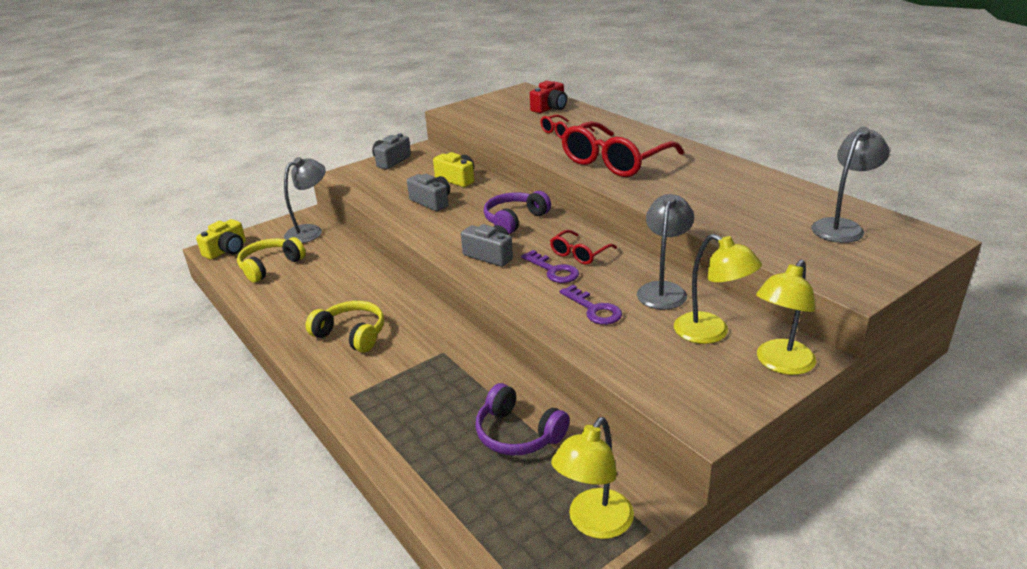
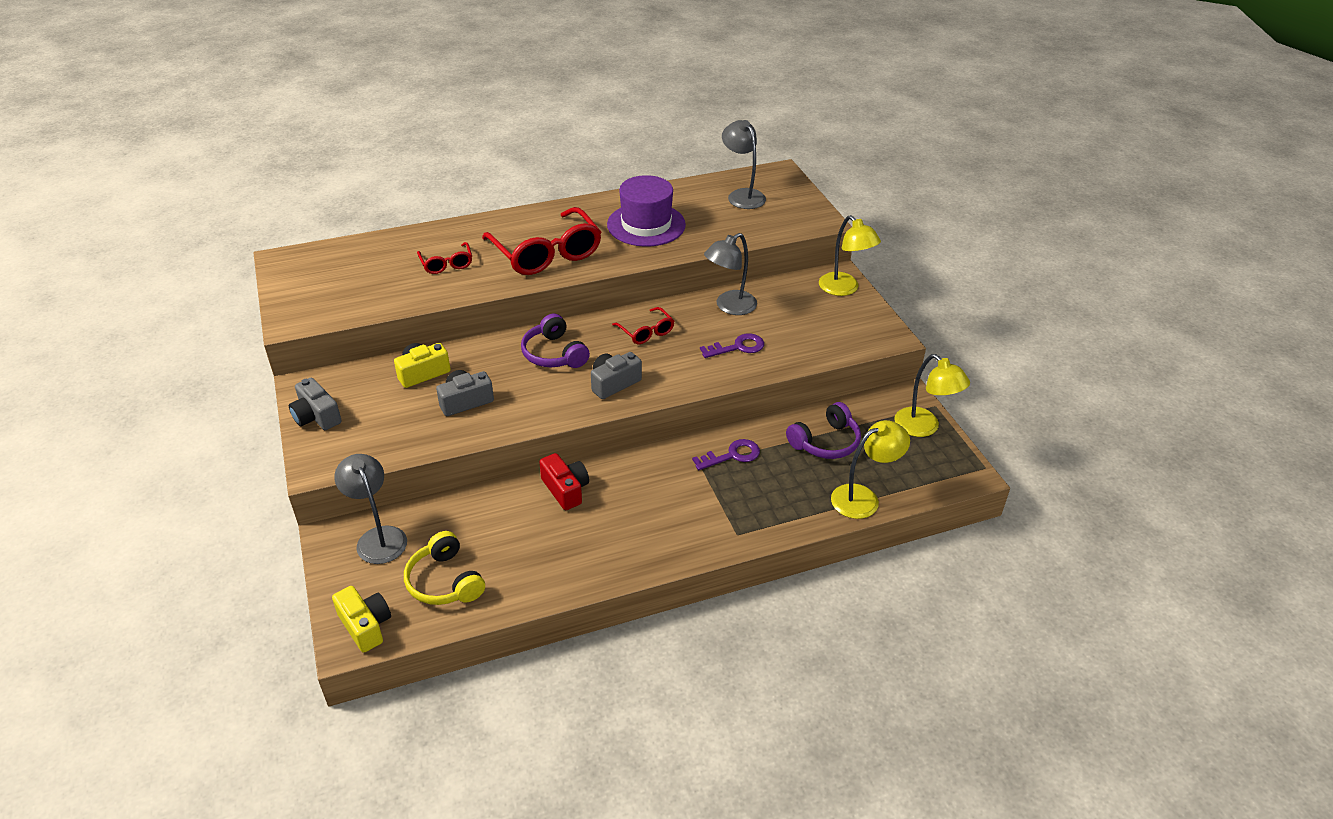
camera: 75 degrees left, 10 degrees up
yellow headphones [306,301,384,353] -> none
purple key [521,250,579,283] -> purple key moved to [692,439,760,470]
red camera [530,81,567,113] -> red camera moved to [539,453,589,510]
grey lamp [637,194,694,310] -> grey lamp turned 75 degrees counterclockwise [704,233,757,315]
yellow lamp [674,234,762,344] -> yellow lamp moved to [831,420,910,519]
none -> purple hat [607,175,686,247]

